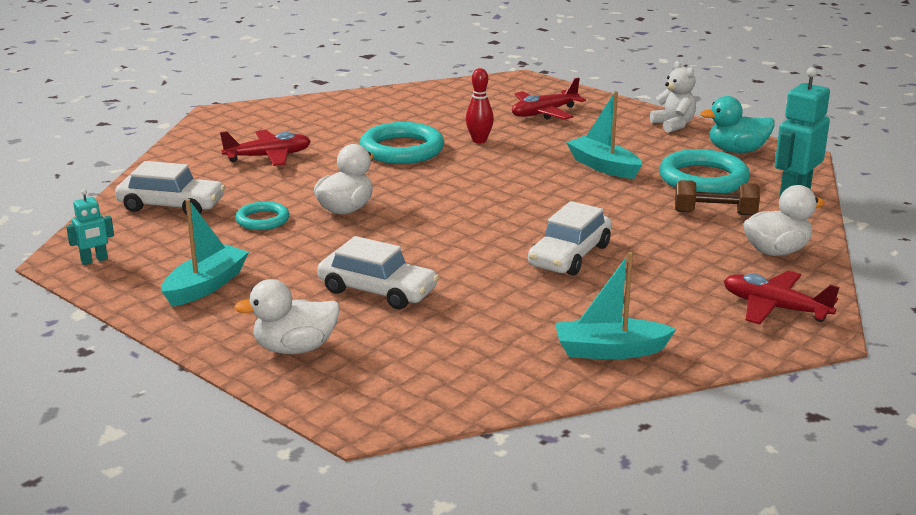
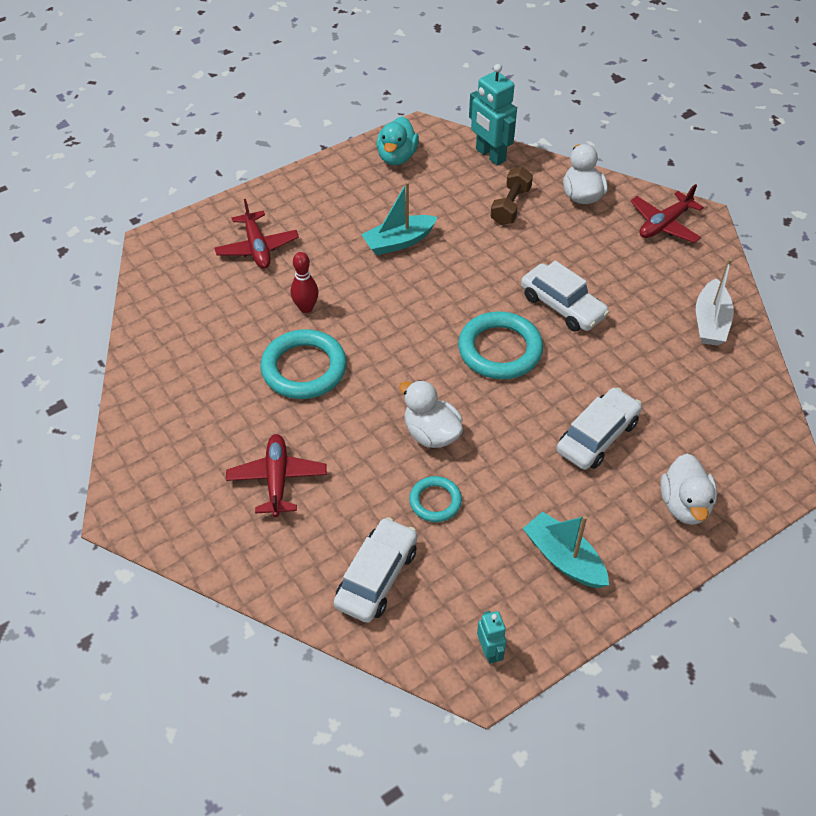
camera: 75 degrees left, 25 degrees up
turquoise boat [555,252,676,359] -> white boat [696,258,734,346]
white teddy bear [650,61,696,133] -> none
turquoise ring [659,149,750,193] -> turquoise ring moved to [458,311,543,379]

